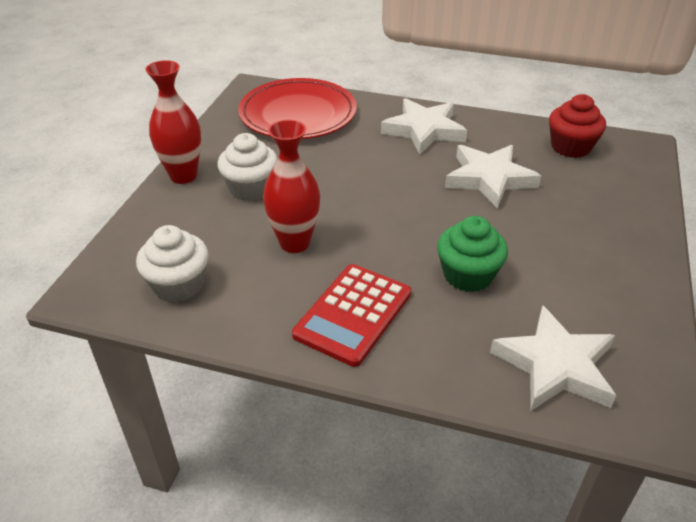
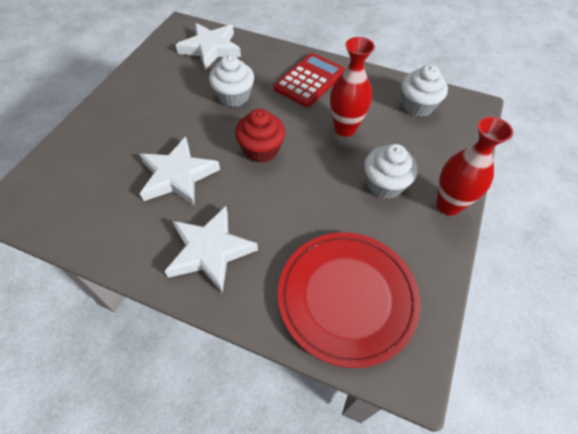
camera: 175 degrees left, 15 degrees up
green cupcake [437,216,508,292] -> white cupcake [209,55,254,107]
red cupcake [549,94,606,158] -> red cupcake moved to [235,109,285,163]

